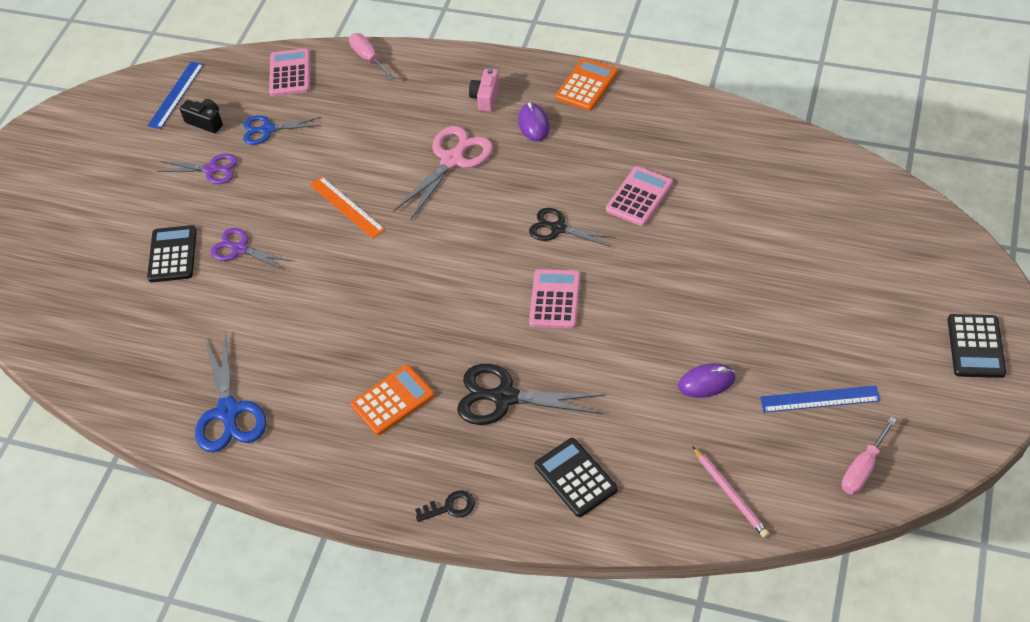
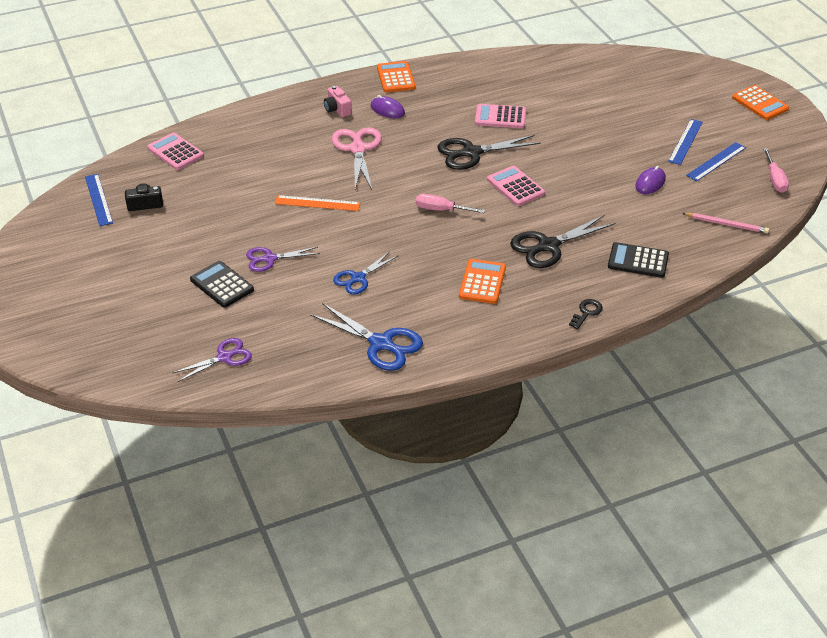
camera: 45 degrees left, 10 degrees down
purple scissors [157,153,238,184] -> purple scissors moved to [173,338,252,382]
blue scissors [243,115,321,145] -> blue scissors moved to [333,251,398,294]
pink screwdriver [349,33,395,80] -> pink screwdriver moved to [416,194,485,213]
black scissors [529,208,616,247] -> black scissors [437,135,541,170], size x1.55
pink calculator [606,166,673,226] -> pink calculator turned 75 degrees counterclockwise [475,104,526,129]
black calculator [948,314,1006,378] -> orange calculator [732,85,789,120]
none -> blue ruler [668,119,703,165]

